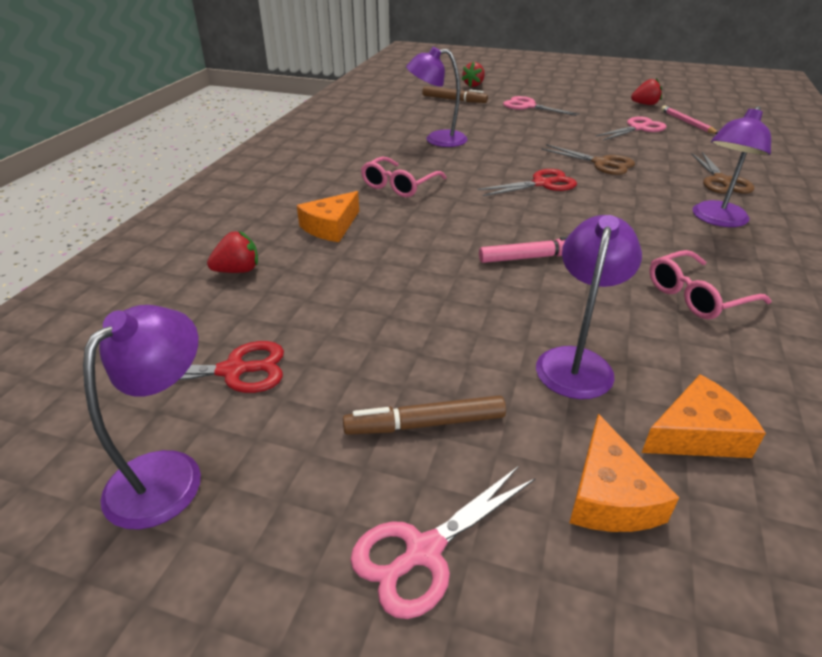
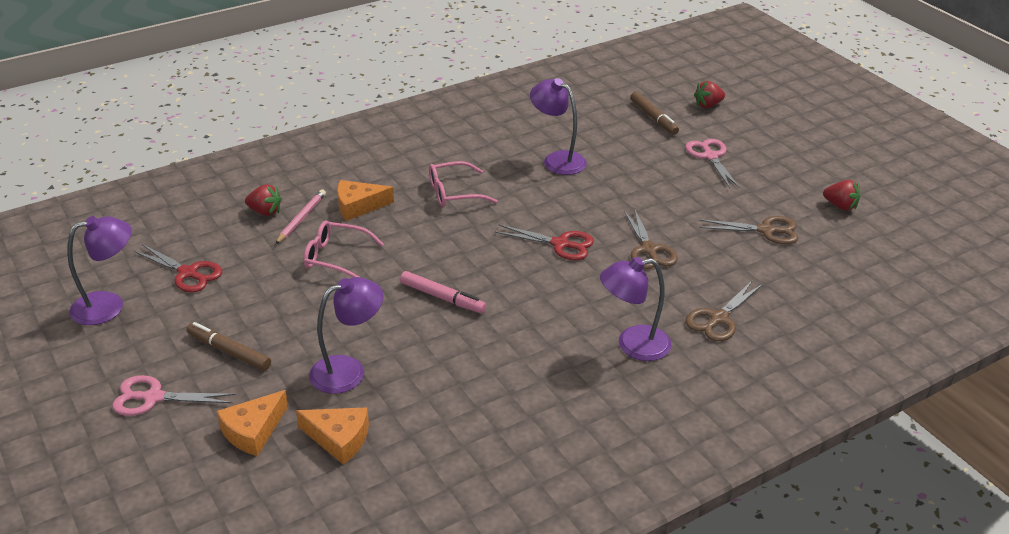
camera: 40 degrees right, 0 degrees up
pink scissors [596,116,666,141] -> brown scissors [699,216,798,244]
pink glasses [649,250,772,319] -> pink glasses moved to [303,221,383,277]
pink pencil [661,105,718,134] -> pink pencil moved to [276,189,326,244]

